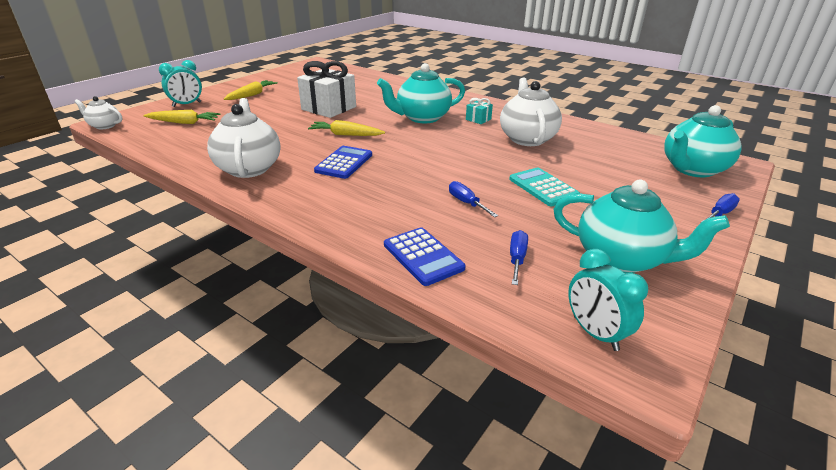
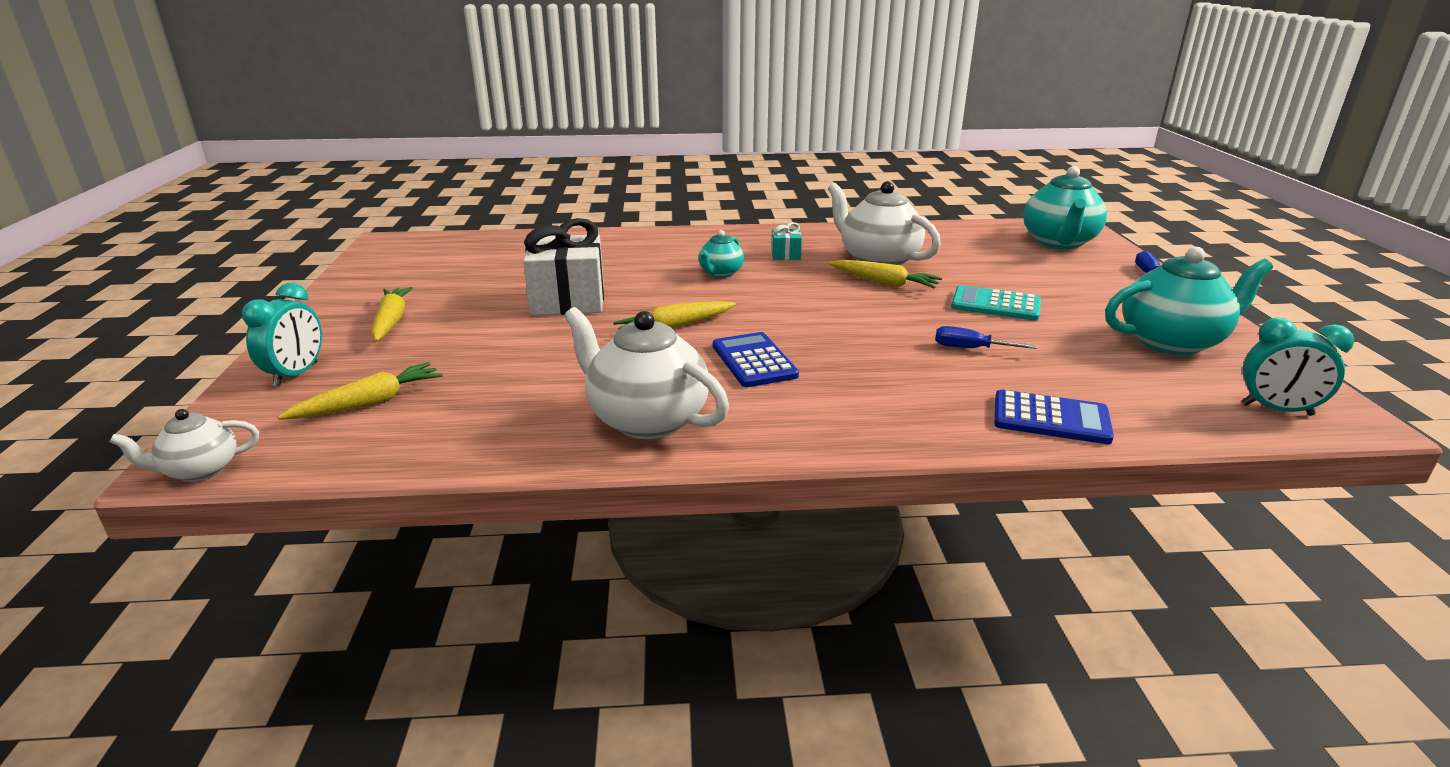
camera: 40 degrees left, 5 degrees down
turquoise teapot [377,63,465,123] -> turquoise teapot [699,230,744,278], size x0.54
blue screwdriver [510,230,528,285] -> none
none -> yellow carrot [829,260,942,288]

